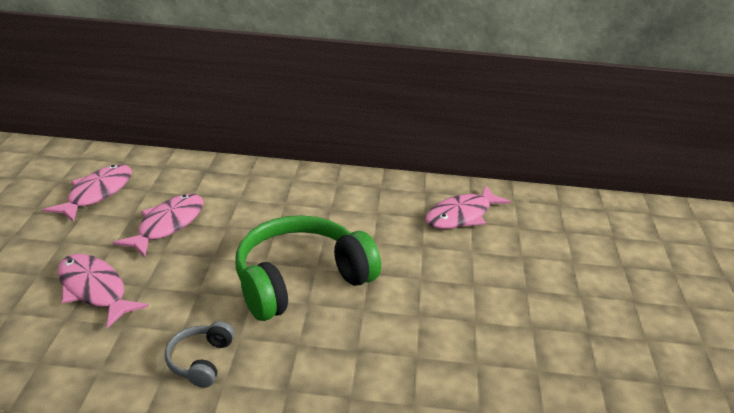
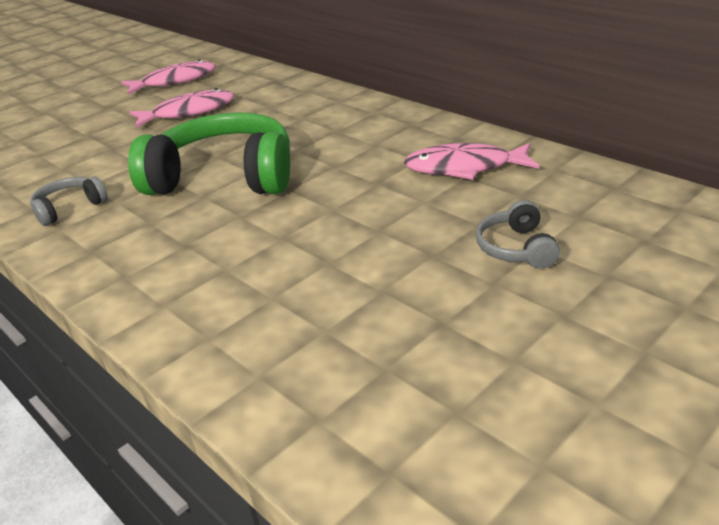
camera: 45 degrees right, 0 degrees up
pink fish [58,254,149,329] -> none
none -> grey headphones [476,200,560,269]

